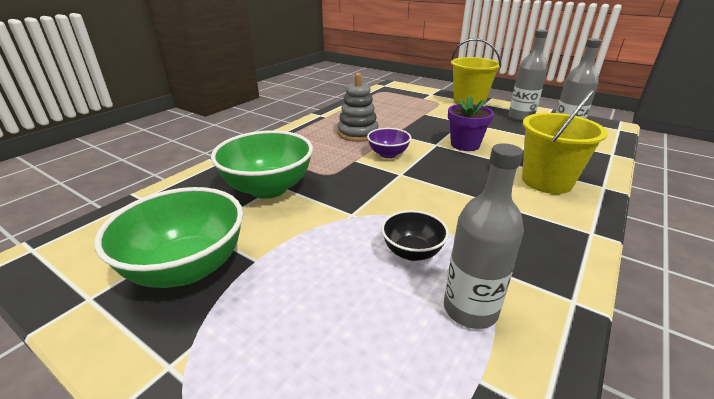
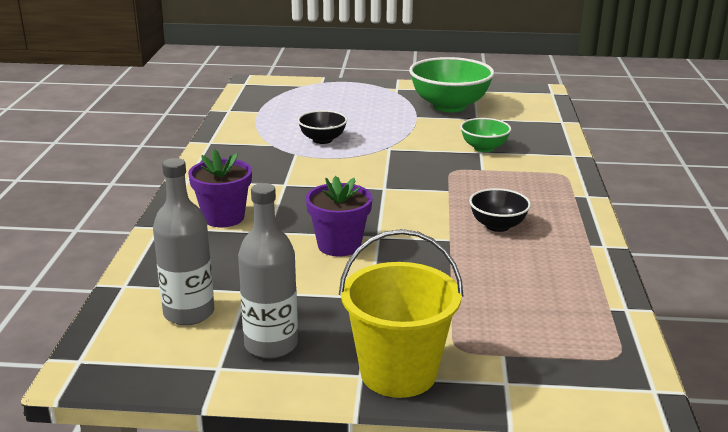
camera: 150 degrees right, 5 degrees down
green bowl [211,130,313,199] -> green bowl [460,118,511,152], size x0.54
grey stacking toy [337,73,379,142] -> black bowl [469,188,531,232]
purple bowl [367,128,411,158] -> none
grey bottle [444,143,524,329] -> none
yellow bucket [522,89,608,194] -> purple flower pot [188,149,252,227]

